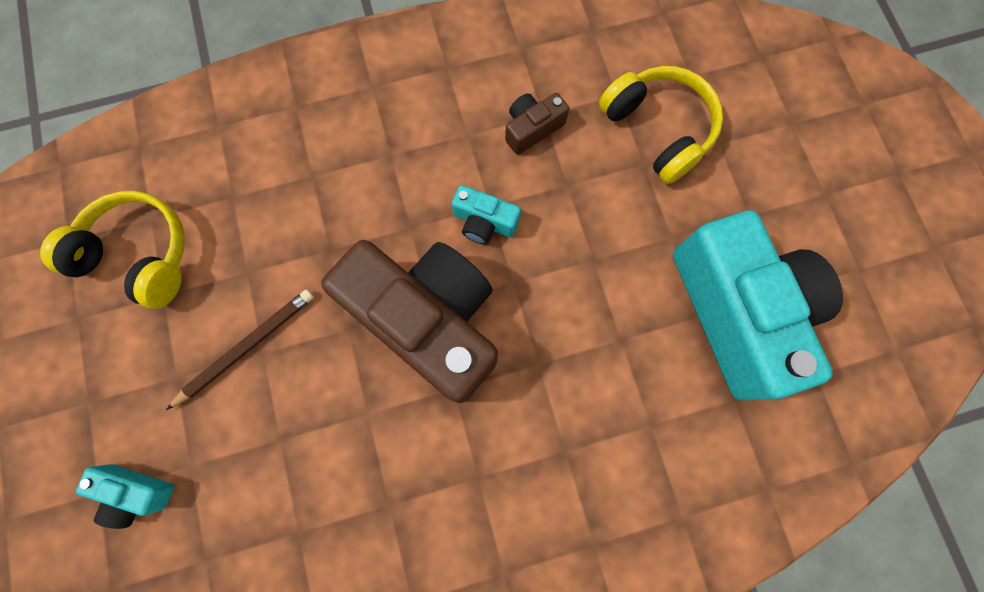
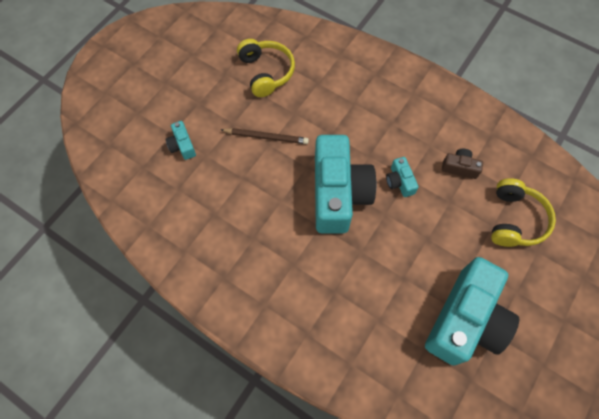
camera: 50 degrees right, 10 degrees down
brown camera [321,240,498,403] -> turquoise camera [315,135,377,233]

